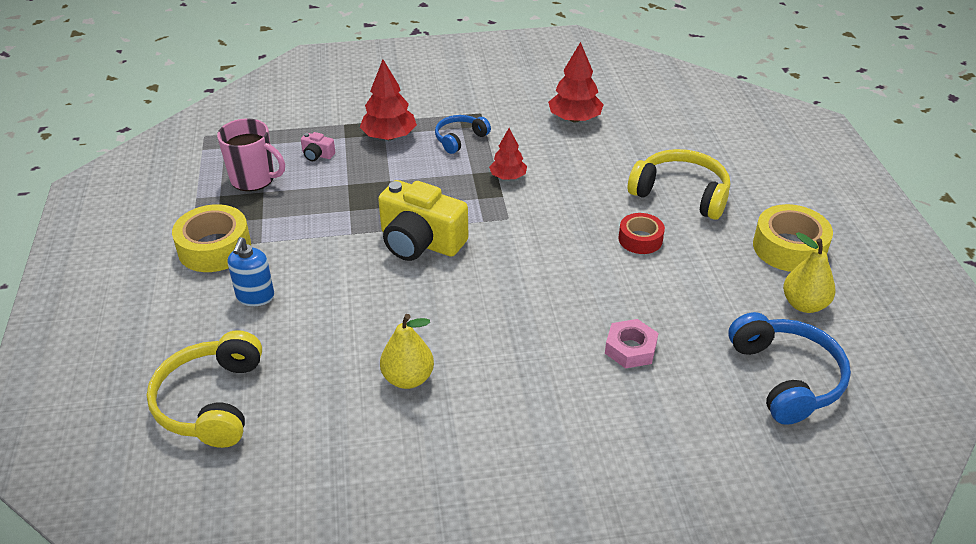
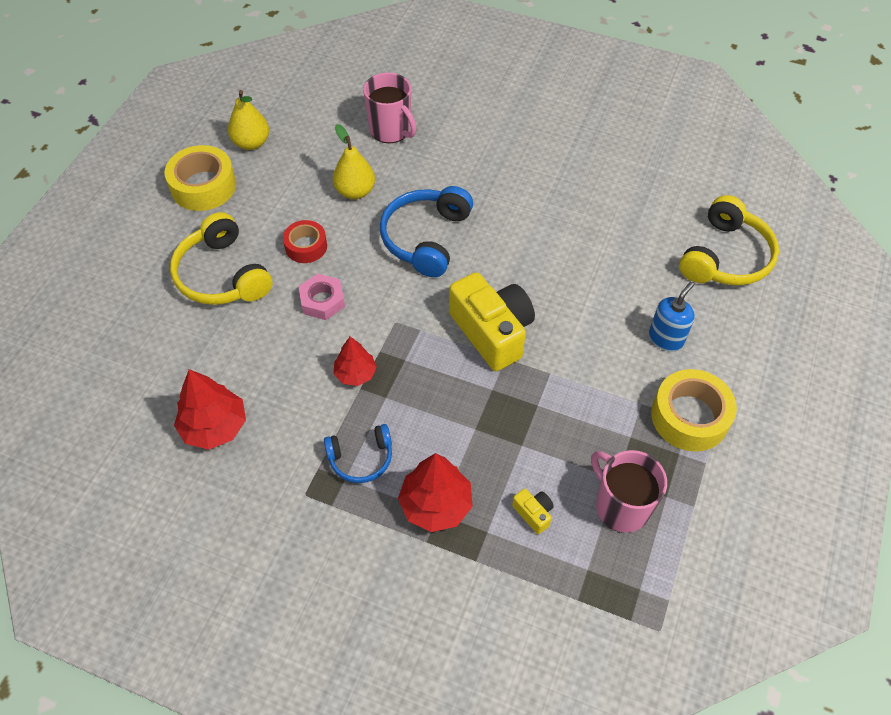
camera: 150 degrees left, 15 degrees up
pink camera [301,132,335,161] -> yellow camera [512,489,554,534]
yellow pear [380,314,434,389] -> yellow pear moved to [333,124,375,199]
pink nut [605,319,658,369] -> pink nut moved to [298,273,345,320]
blue headphones [728,312,851,425] -> blue headphones moved to [380,186,473,277]
none -> pink mug [363,73,417,143]

